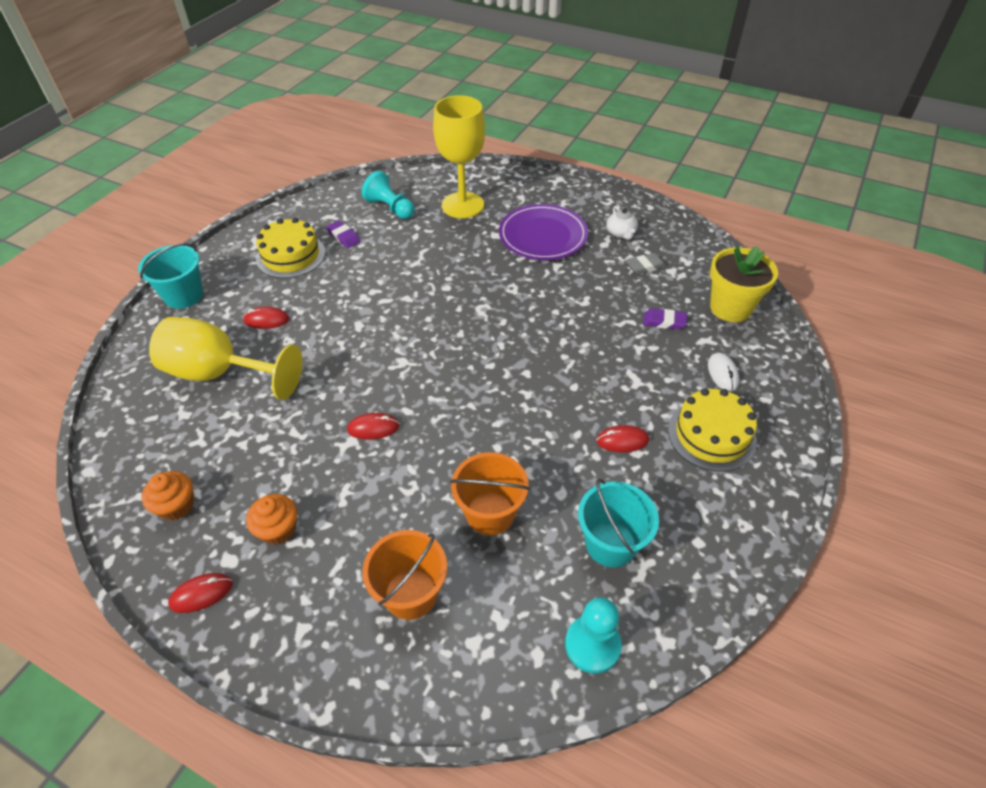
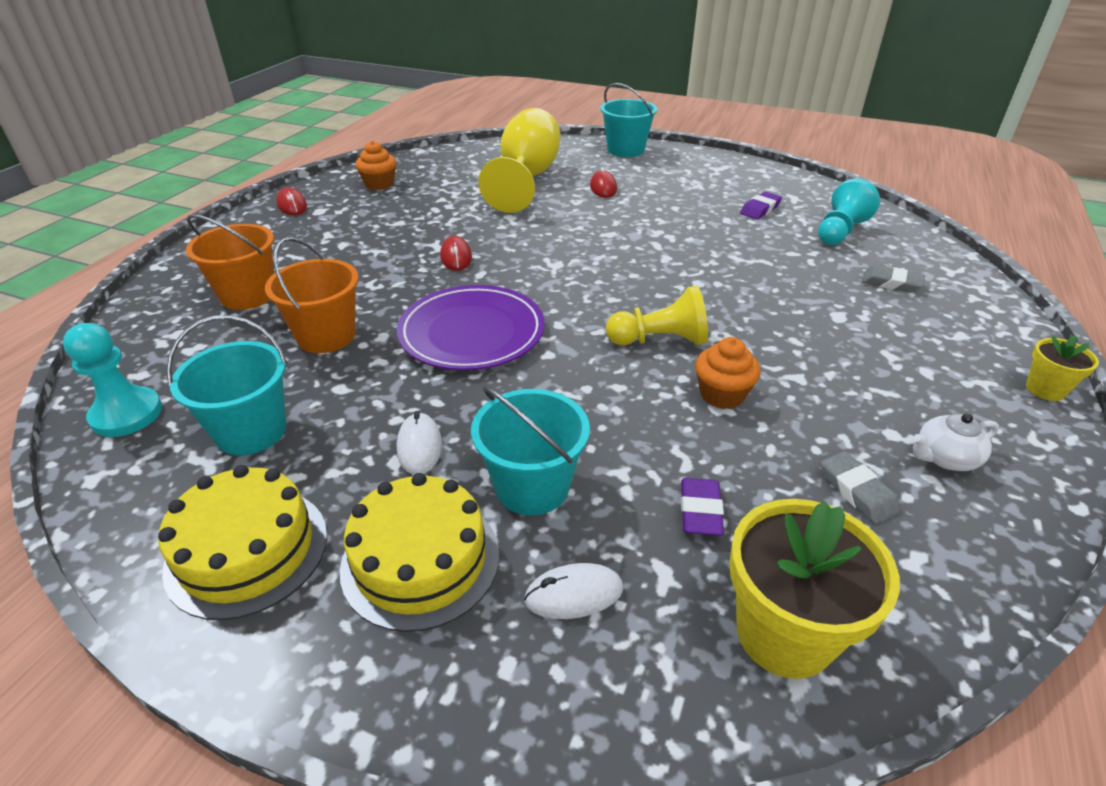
camera: 85 degrees right, 10 degrees down
orange cupcake [246,494,297,545] -> orange cupcake moved to [695,337,760,409]
yellow cake [256,218,326,278] -> yellow cake moved to [158,465,327,620]
yellow goblet [433,95,485,218] -> grey eraser [862,265,925,293]
purple plate [499,204,588,260] -> purple plate moved to [397,285,545,370]
red mouse [596,425,649,452] -> white mouse [397,411,442,475]
none -> turquoise bucket [471,386,590,515]
none -> yellow pawn [606,286,708,346]
none -> yellow flower pot [1026,335,1099,401]

